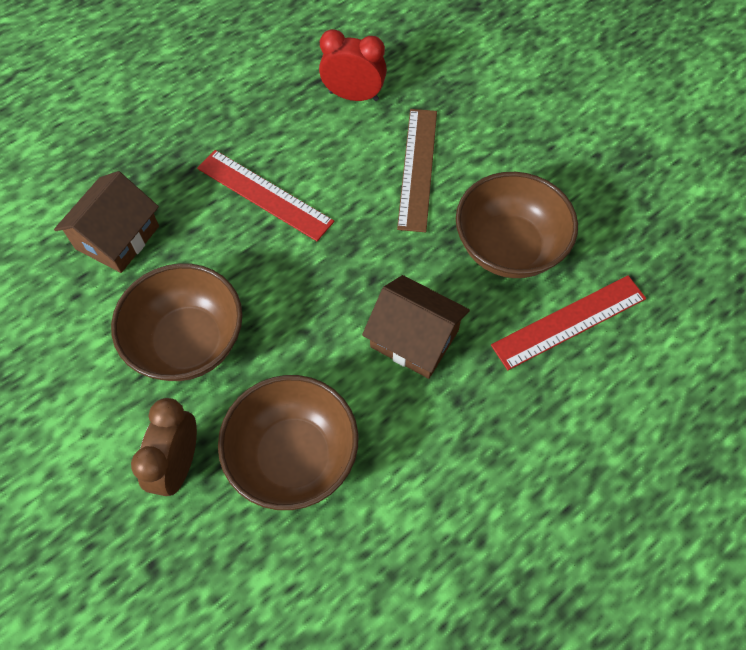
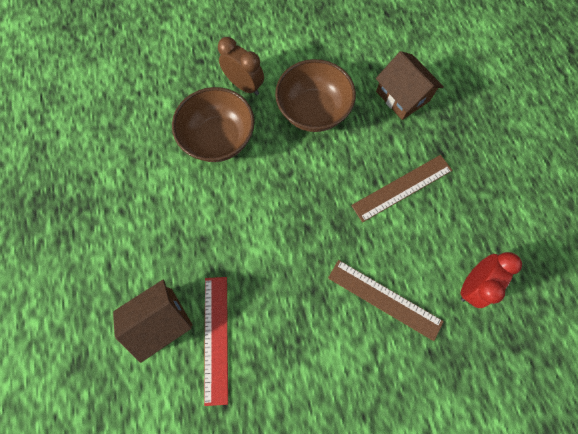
camera: 115 degrees right, 10 degrees up
red ruler [197,150,334,241] -> brown ruler [351,155,452,222]
brown house [362,275,470,379] -> brown house moved to [113,279,193,363]
brown bowl [456,172,578,278] -> none

